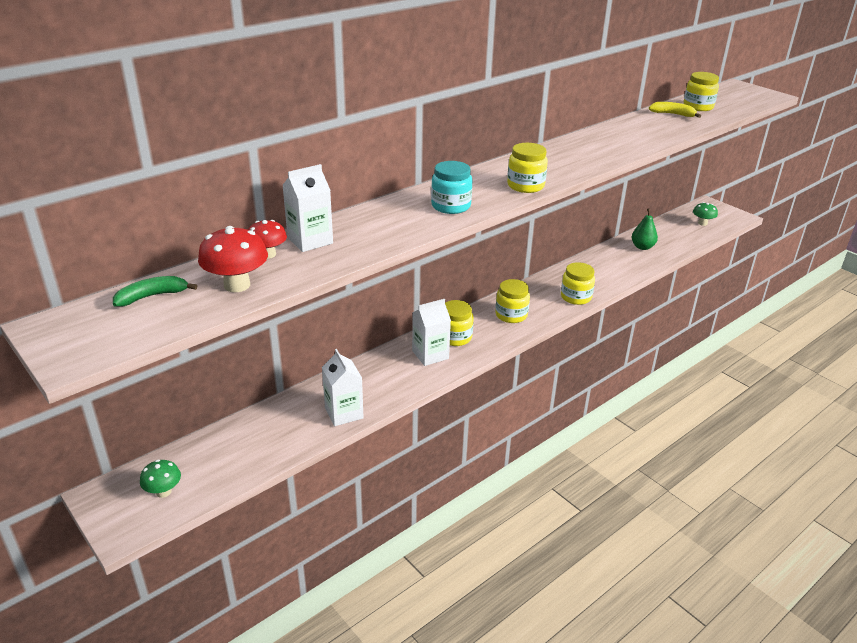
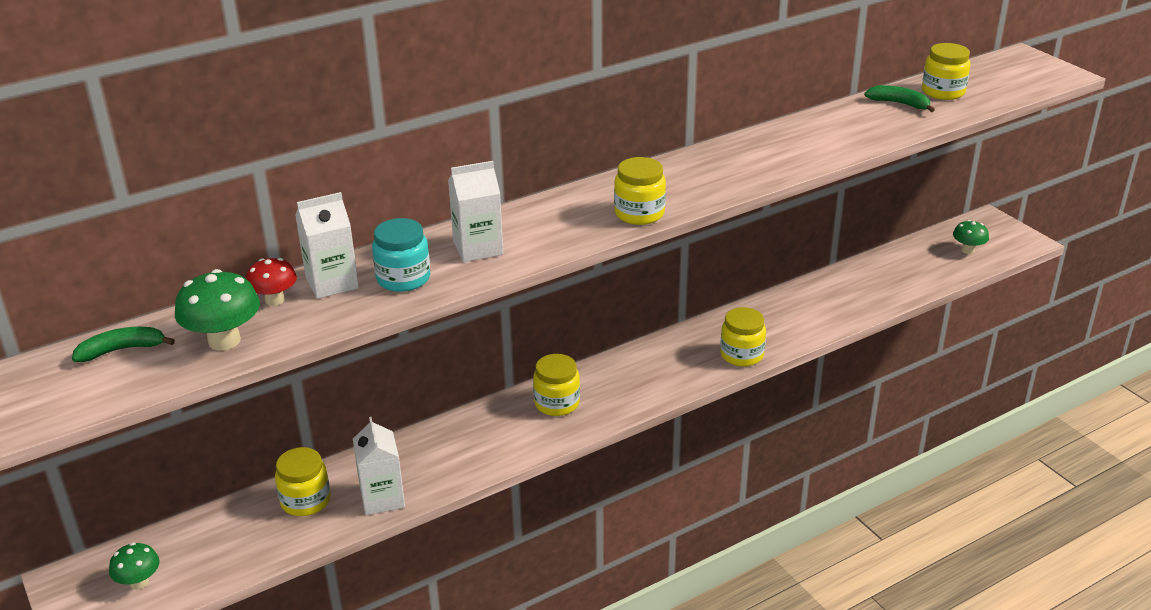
camera: 10 degrees right, 0 degrees up
red mushroom [198,226,268,292] -> green mushroom [175,269,260,350]
white carton [412,299,451,366] -> white carton moved to [448,161,503,262]
turquoise jar [431,161,472,214] -> turquoise jar moved to [372,218,430,292]
yellow jar [495,279,530,323] -> yellow jar moved to [275,447,331,516]
green pear [632,208,658,250] -> none
yellow banana [649,102,701,118] -> green banana [864,85,935,112]

